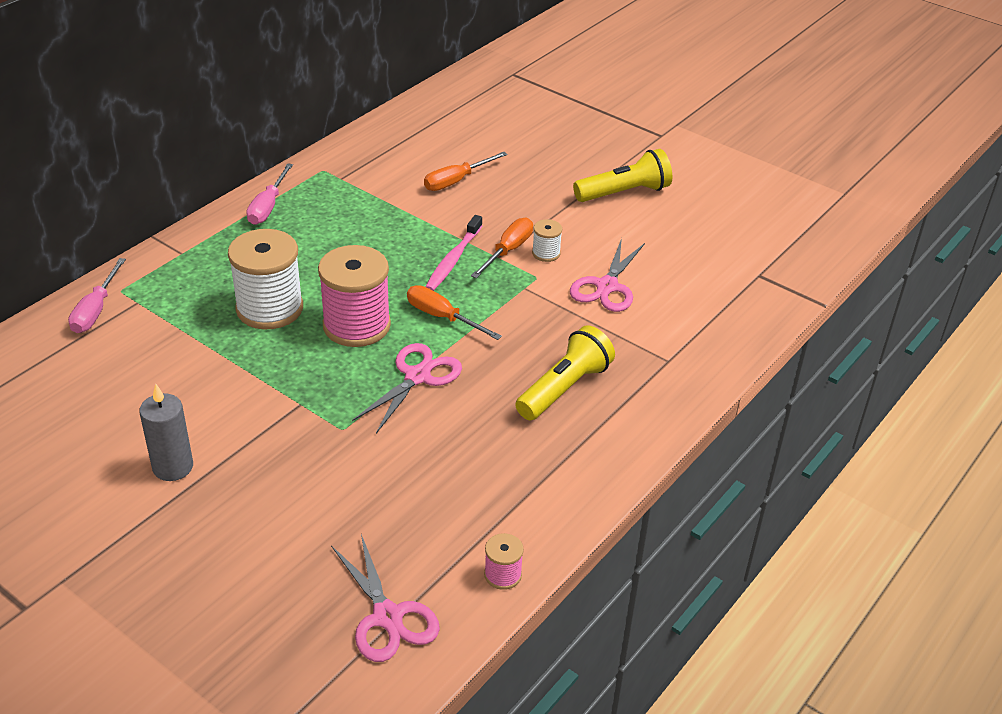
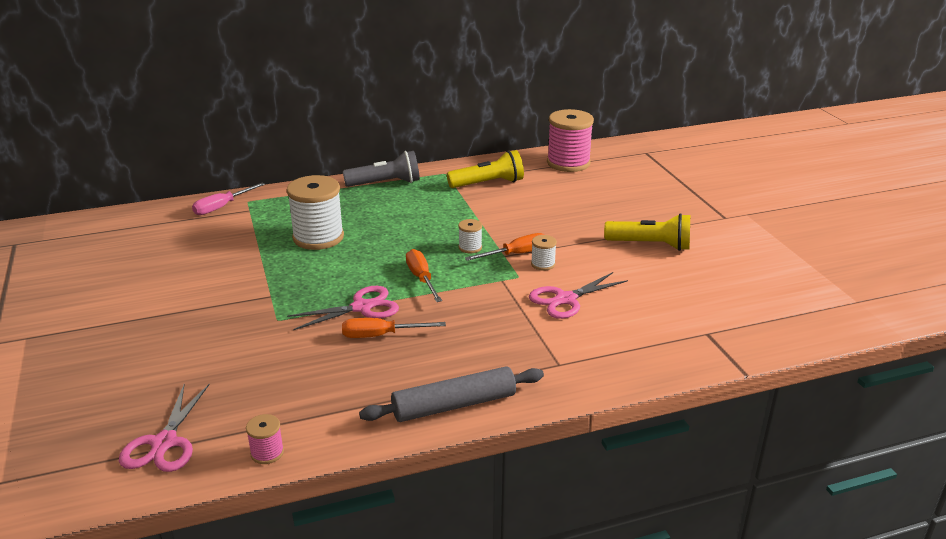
camera: 35 degrees right, 10 degrees down
grey candle [139,384,193,481] -> none
pink screwdriver [246,163,293,225] -> grey flashlight [343,151,420,187]
pink spool [318,245,391,347] -> pink spool moved to [547,109,594,172]
orange screwdriver [424,152,508,191] -> orange screwdriver moved to [342,318,446,338]
pink toothbrush [425,215,482,291] -> white spool [458,219,482,253]
yellow flashlight [515,326,615,420] -> yellow flashlight moved to [447,150,524,188]
none -> grey rolling pin [359,366,544,422]

